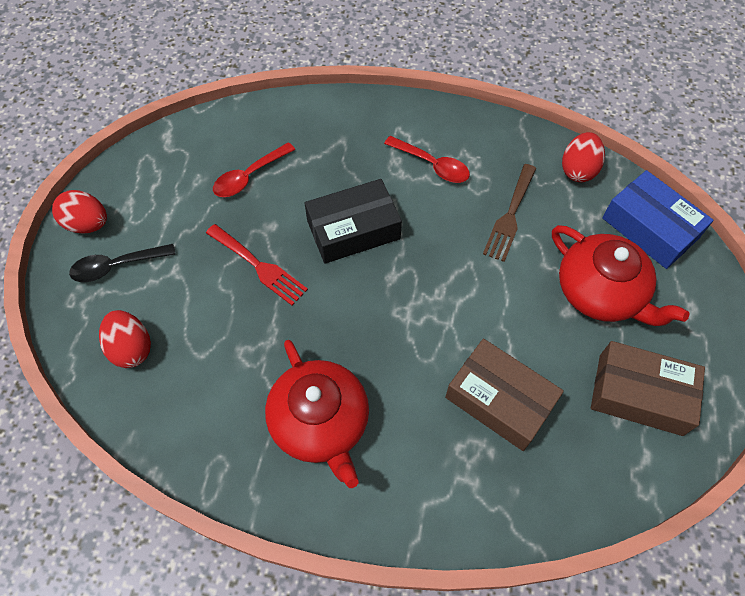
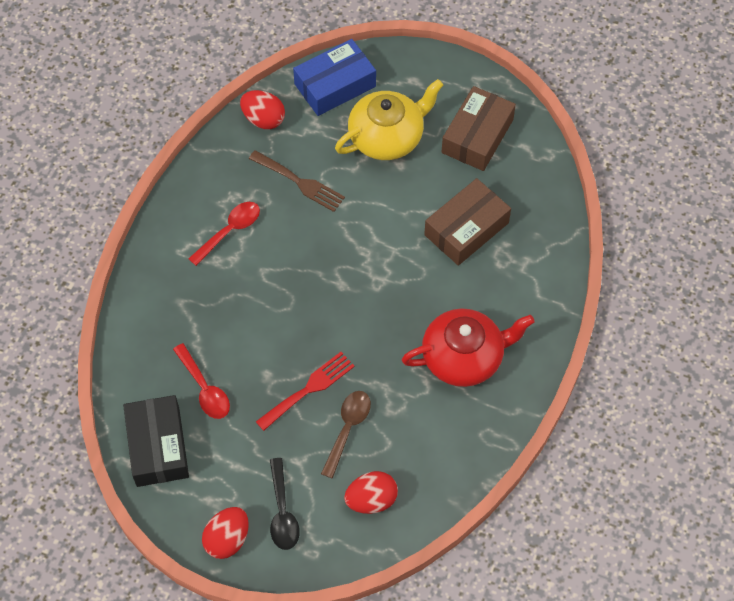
camera: 80 degrees left, 0 degrees up
black box [305,179,402,264] -> black box moved to [123,395,189,487]
red teapot [552,225,690,326] -> yellow teapot [335,79,443,160]
none -> brown spoon [321,391,371,478]

